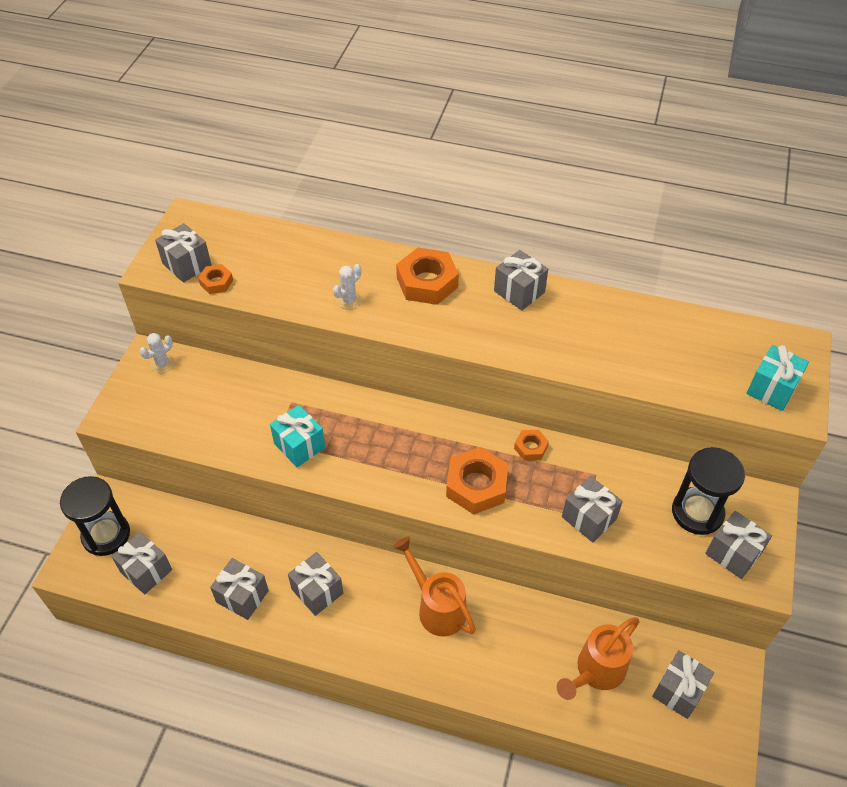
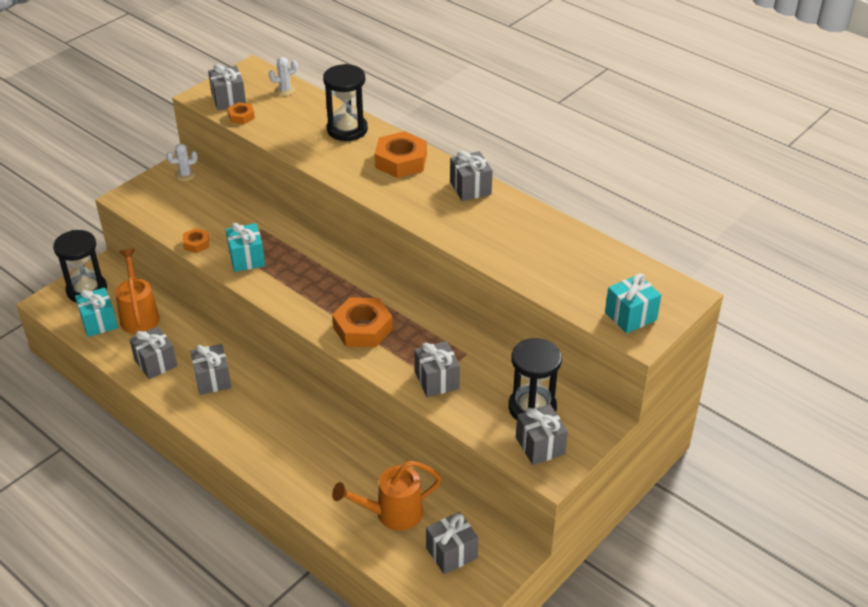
camera: 25 degrees right, 10 degrees down
grey gift [112,532,172,594] -> turquoise gift [75,287,118,337]
white cactus [333,264,362,310] -> white cactus moved to [269,57,298,96]
orange watering can [393,537,476,637] -> orange watering can moved to [115,249,160,334]
orange nut [514,430,549,461] -> orange nut moved to [183,228,209,253]
none -> black hourglass [323,64,368,141]

